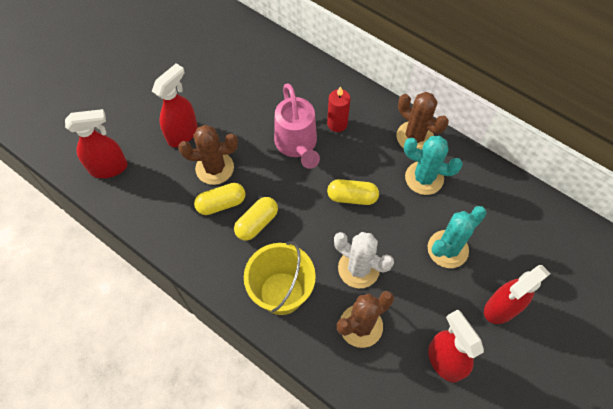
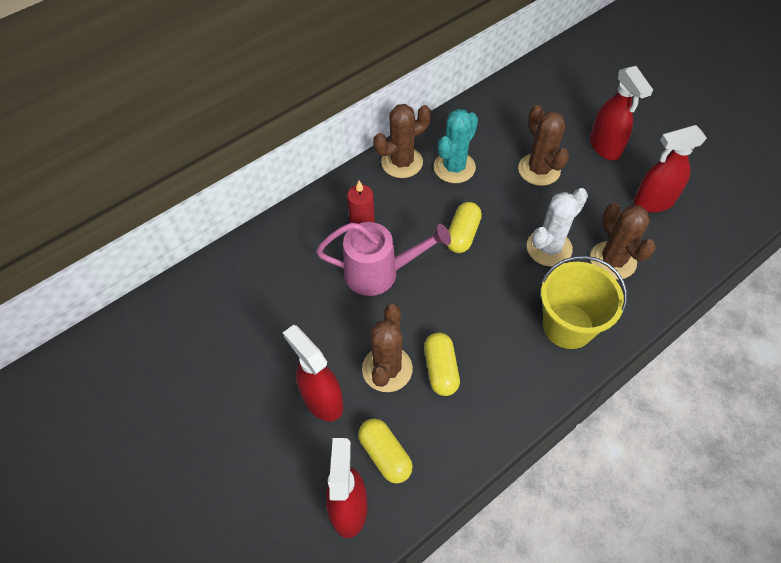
camera: 75 degrees left, 5 degrees down
yellow capsule [234,197,278,241] -> yellow capsule moved to [358,419,413,484]
turquoise cactus [427,206,487,268] -> brown cactus [518,105,569,186]

